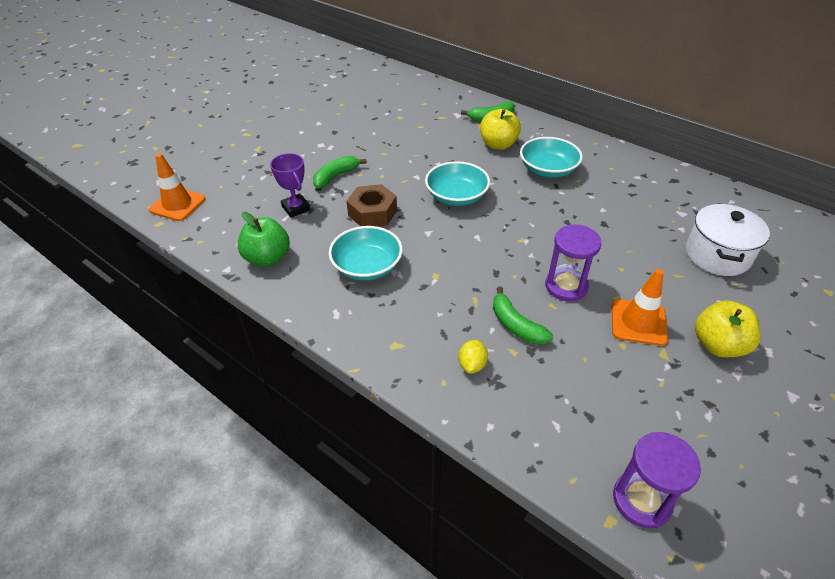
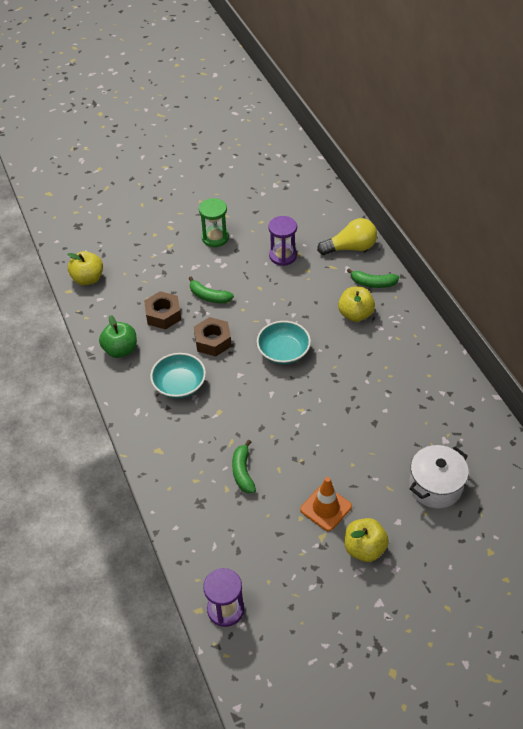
camera: 30 degrees right, 5 degrees up
orange traffic cone [149,153,206,221] -> yellow apple [67,251,103,285]
purple trophy [270,153,311,218] -> brown nut [144,291,181,330]
green banana [313,156,367,188] -> green banana turned 135 degrees counterclockwise [188,277,234,303]
yellow lemon [458,340,488,374] -> none
turquoise bowl [520,137,583,178] -> none
purple hourglass [545,225,602,301] -> purple hourglass moved to [268,216,297,266]
none -> green hourglass [199,198,229,247]
none -> yellow light bulb [317,218,377,255]

